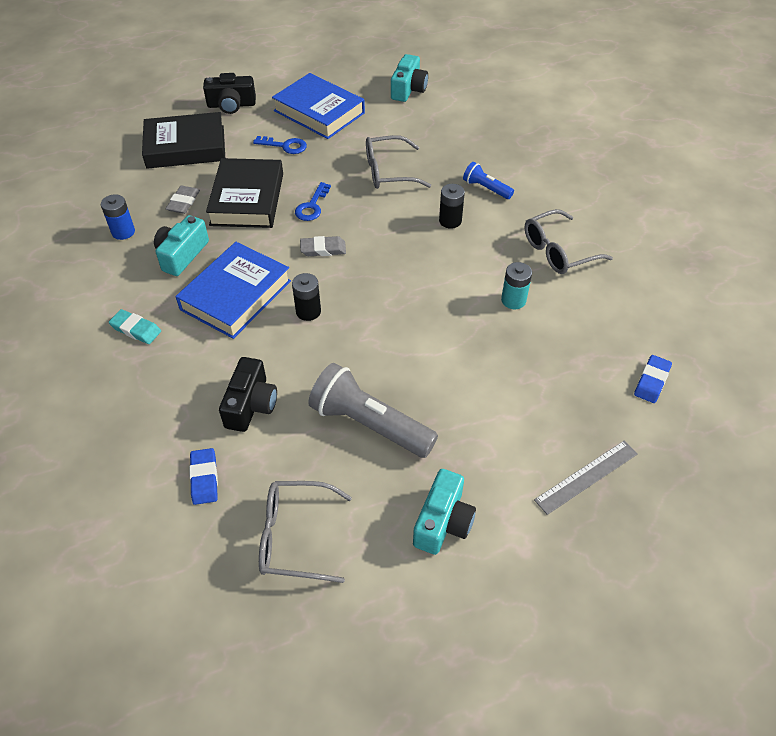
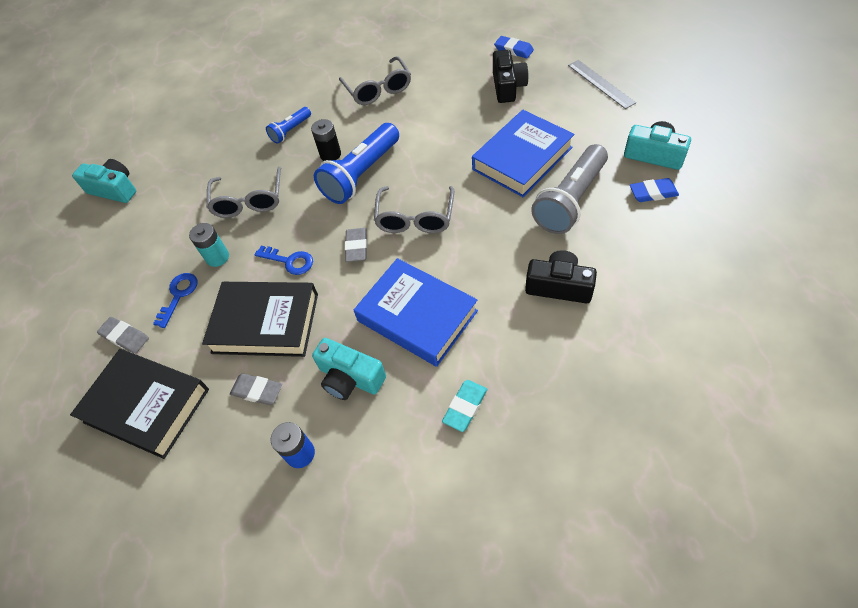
camera: 80 degrees left, 5 degrees up
black book [142,112,225,169] -> black book turned 60 degrees counterclockwise [70,349,209,459]
blue eraser [189,448,218,505] -> blue eraser moved to [630,178,679,202]
black camera [203,73,256,114] -> black camera moved to [493,50,529,103]
grey glasses [259,481,352,583] -> grey glasses moved to [374,186,454,233]
blue book [272,73,365,139] -> blue book moved to [472,110,574,197]
black battery [292,273,321,321] -> none
turquoise battery [501,262,532,309] -> turquoise battery moved to [189,223,229,267]
none -> grey eraser [97,317,149,354]
none -> blue flashlight [314,123,399,204]

